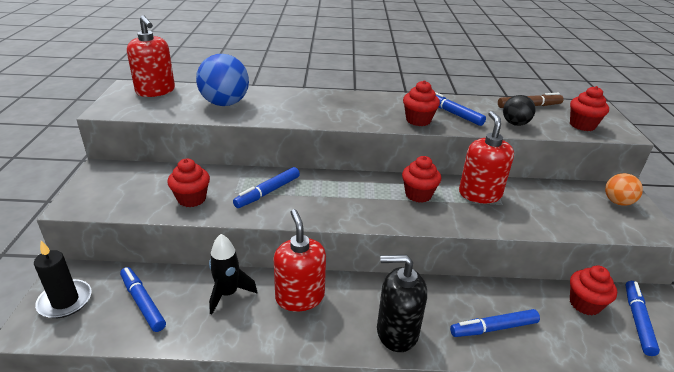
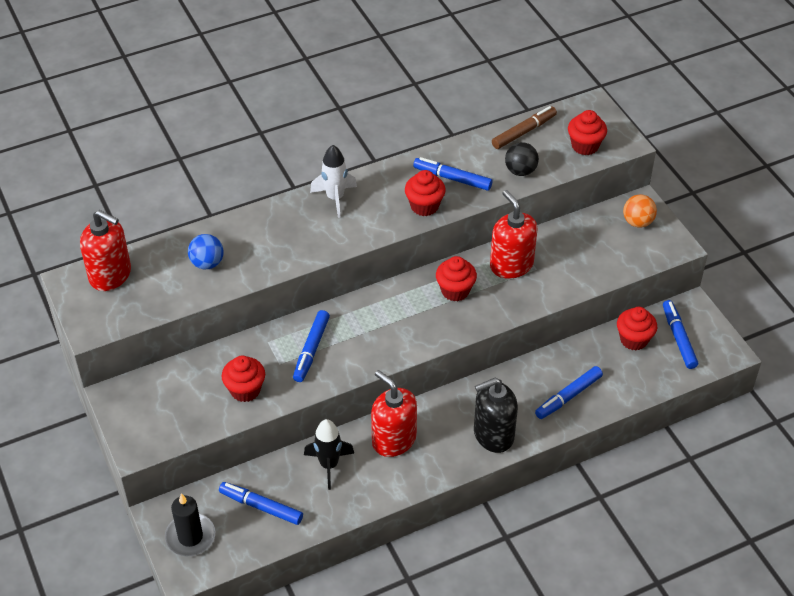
camera: 25 degrees left, 15 degrees up
blue ball [196,54,249,106] -> blue ball [188,234,224,270], size x0.59
none -> white rocket [310,145,357,218]

